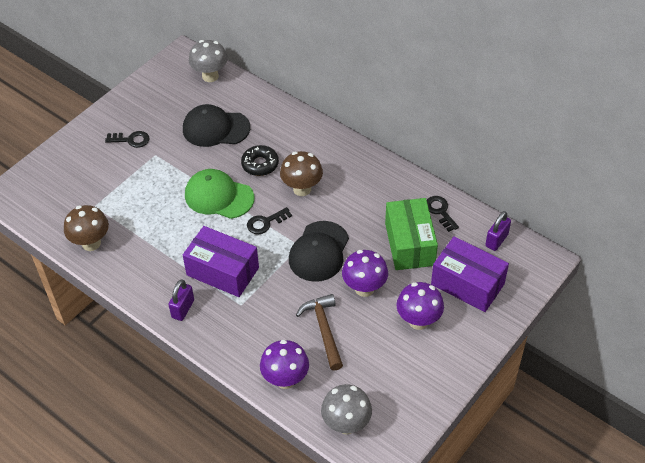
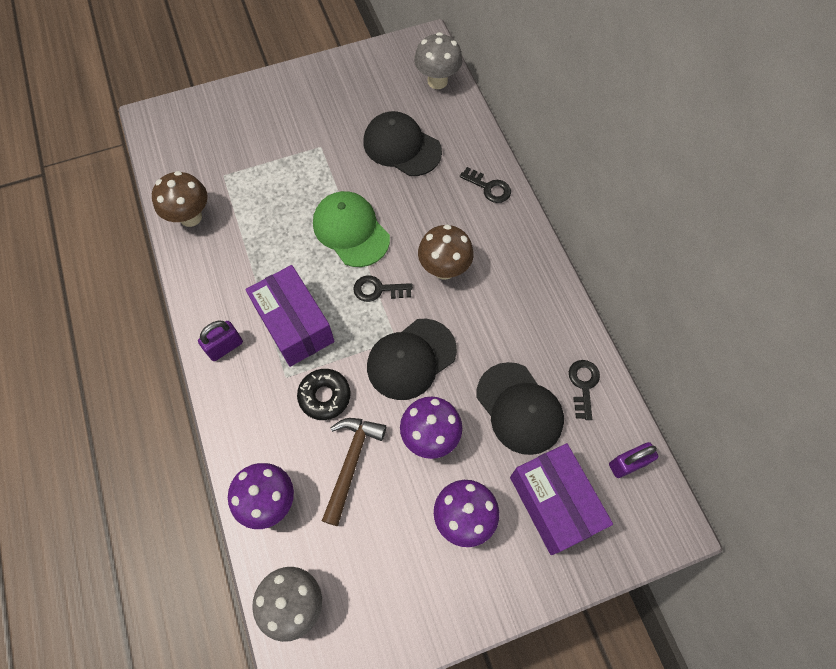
camera: 30 degrees right, 15 degrees up
black key [105,131,150,148] -> black key moved to [460,167,511,203]
black donut [241,145,279,176] -> black donut moved to [297,369,351,420]
green box [385,198,438,270] -> black cap [476,362,564,455]

